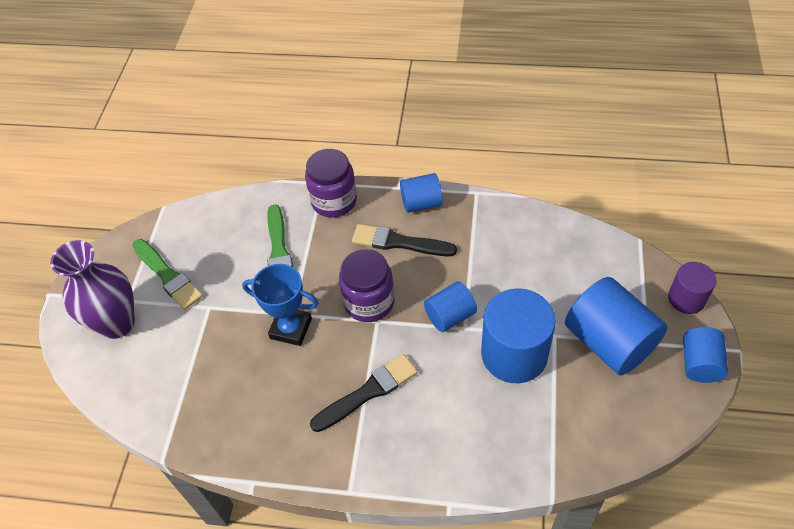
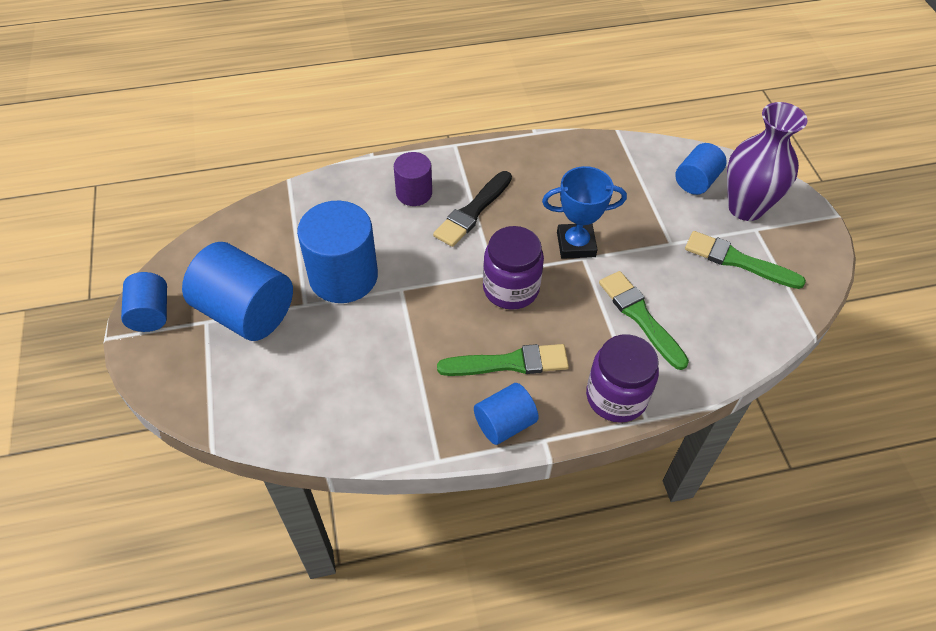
camera: 155 degrees right, 0 degrees up
black brush [352,224,457,256] -> green brush [437,344,569,376]
blue cylinder [424,282,477,332] -> blue cylinder moved to [675,143,727,195]
purple cylinder [668,262,717,314] -> purple cylinder moved to [394,152,432,206]

